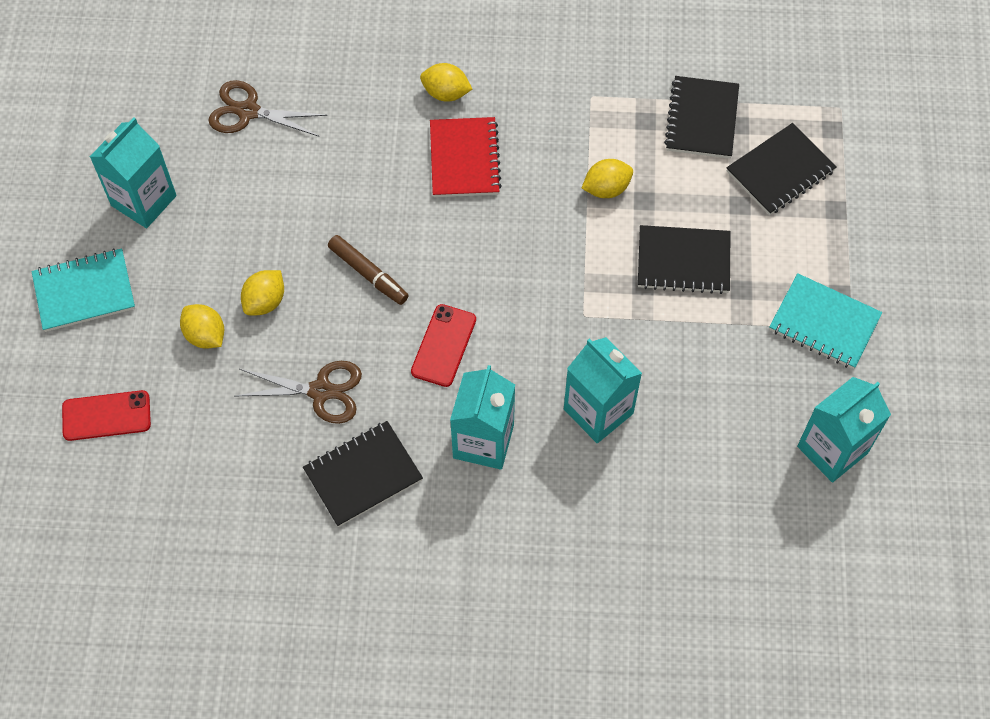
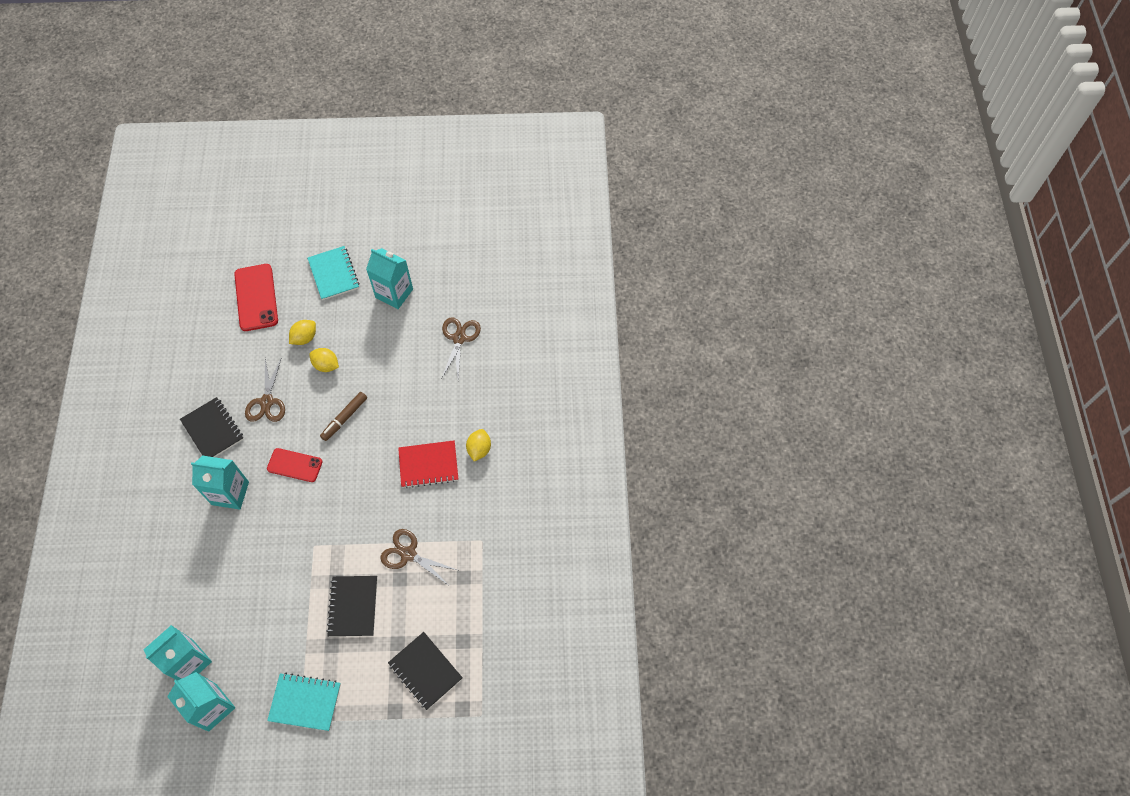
camera: 85 degrees right, 0 degrees up
red phone [62,390,151,441] -> red phone [234,264,278,331], size x1.53
turquoise carton [564,337,642,443] -> turquoise carton moved to [144,625,212,681]
yellow lemon [581,159,633,198] -> brown scissors [380,529,457,585]
black notebook [664,76,739,159] -> none
turquoise notebook [769,273,882,369] -> turquoise notebook turned 75 degrees clockwise [267,673,341,731]

